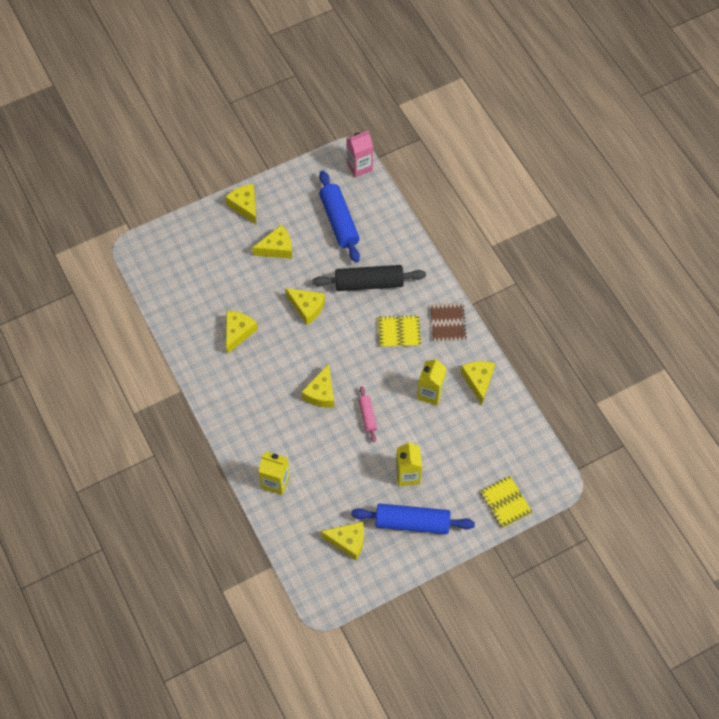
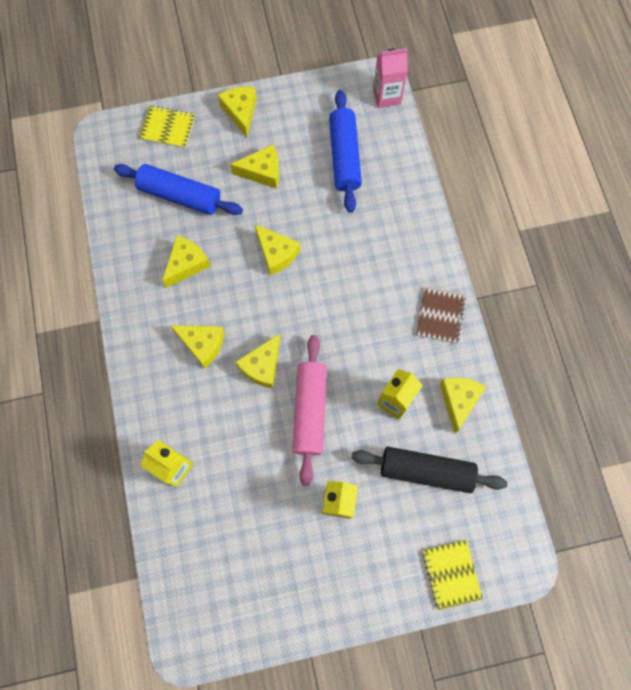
camera: 15 degrees right, 10 degrees up
black rolling pin [313,265,426,291] -> black rolling pin moved to [352,447,507,493]
yellow cheese [321,522,364,560] -> yellow cheese moved to [170,325,224,368]
blue rolling pin [351,503,475,534] -> blue rolling pin moved to [114,164,243,215]
pink rolling pin [358,386,377,442] -> pink rolling pin [293,335,327,486], size x1.94
yellow notebook [377,315,421,347] -> yellow notebook moved to [139,105,195,148]

